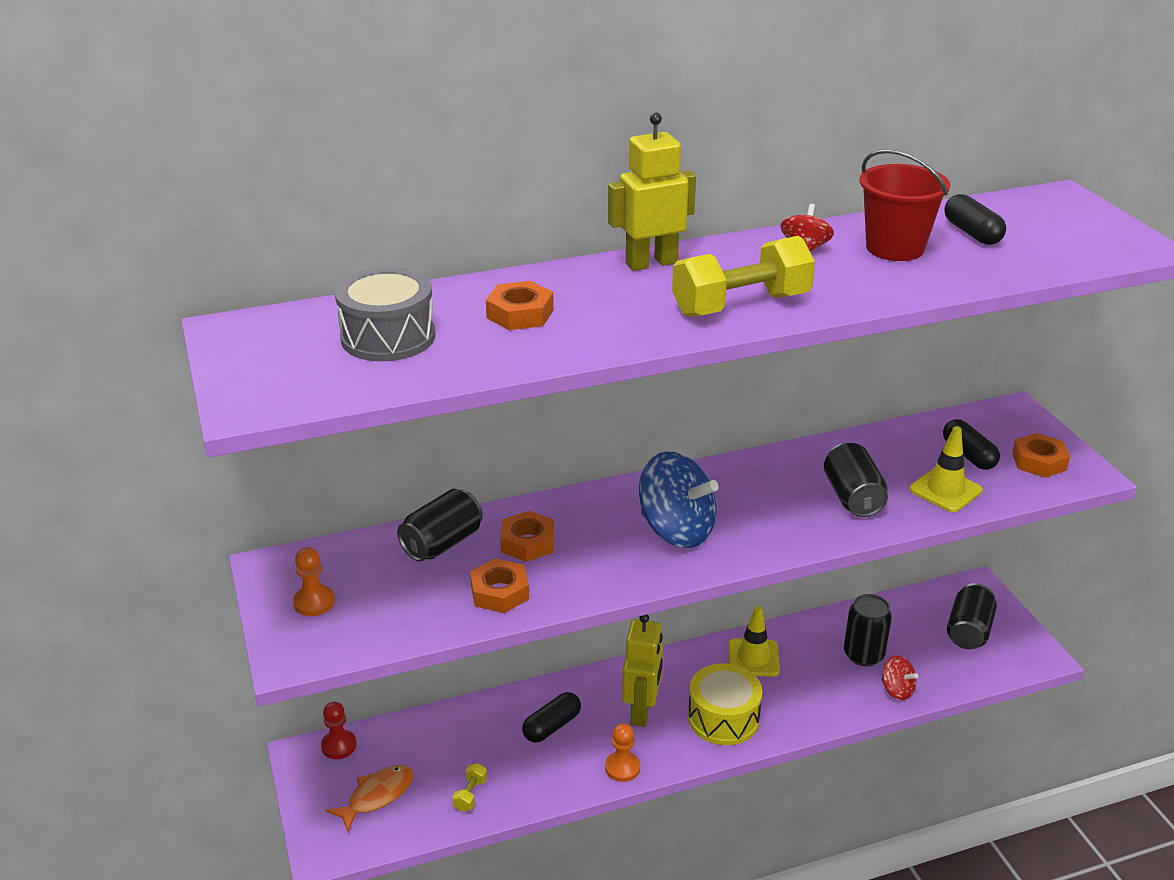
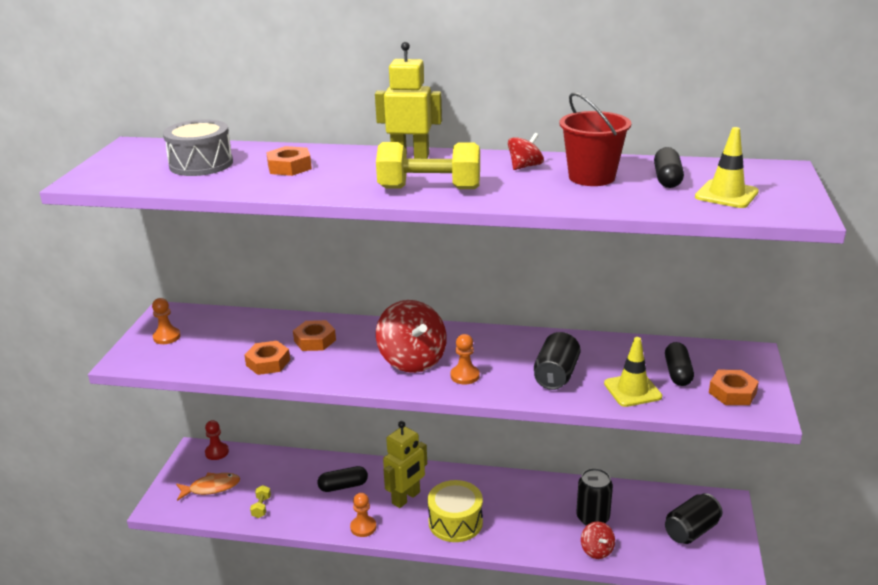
camera: 30 degrees right, 5 degrees down
black can [397,489,483,562] -> none
yellow dumbbell [452,763,487,812] -> yellow dumbbell turned 45 degrees counterclockwise [250,485,271,518]
blue spinning top [639,451,718,548] -> red spinning top [376,300,447,373]
yellow traffic cone [728,606,780,677] -> yellow traffic cone moved to [695,127,759,208]
none -> orange pawn [451,334,480,385]

